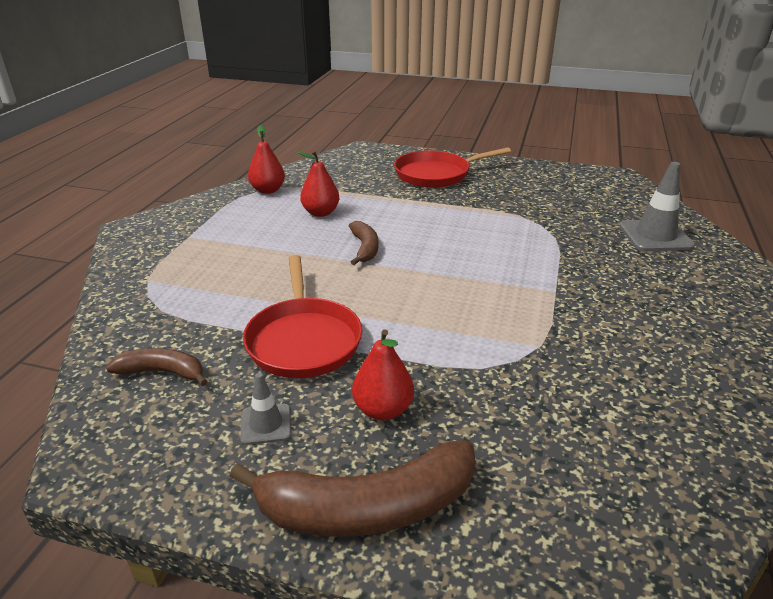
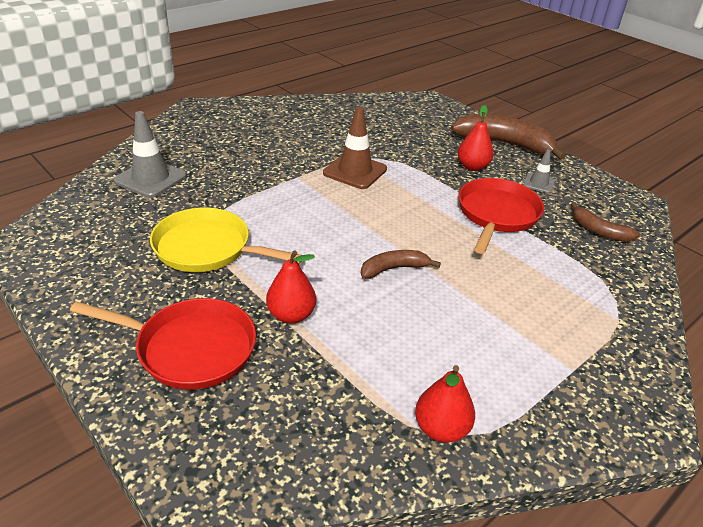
camera: 150 degrees left, 5 degrees up
red pear [297,151,339,217] -> red pear moved to [266,250,316,324]
brown banana [349,221,378,265] -> brown banana turned 45 degrees clockwise [361,250,441,279]
none -> yellow pan [150,208,302,272]
none -> brown traffic cone [323,107,387,189]

